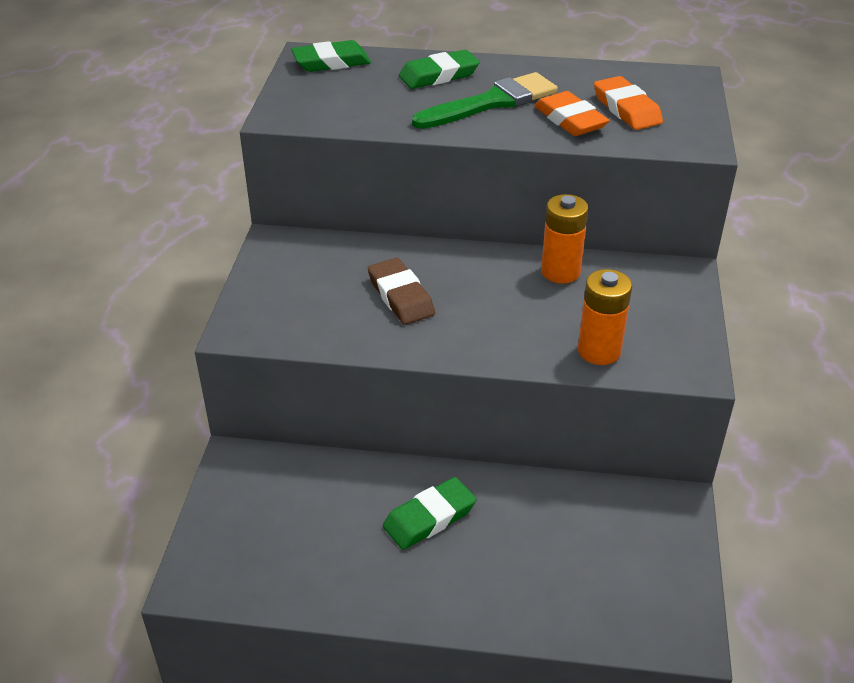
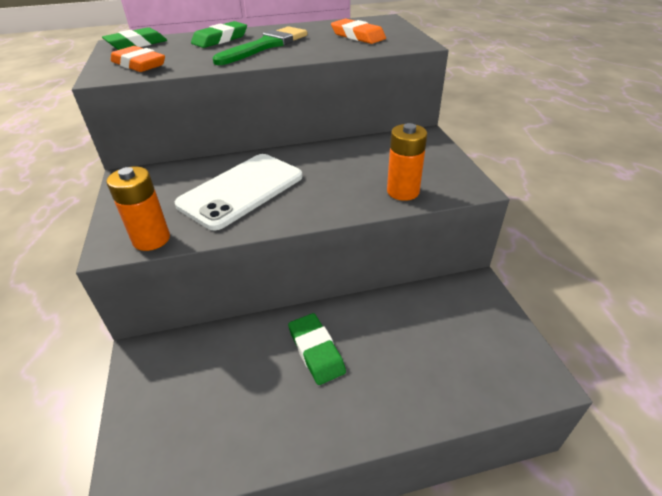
camera: 20 degrees left, 0 degrees up
brown eraser [368,258,435,325] -> white phone [175,154,302,230]
green eraser [383,477,476,550] -> green eraser turned 60 degrees counterclockwise [288,313,346,385]
orange eraser [534,91,610,136] -> orange eraser moved to [111,46,165,72]
orange battery [541,194,589,284] -> orange battery moved to [106,167,170,251]

